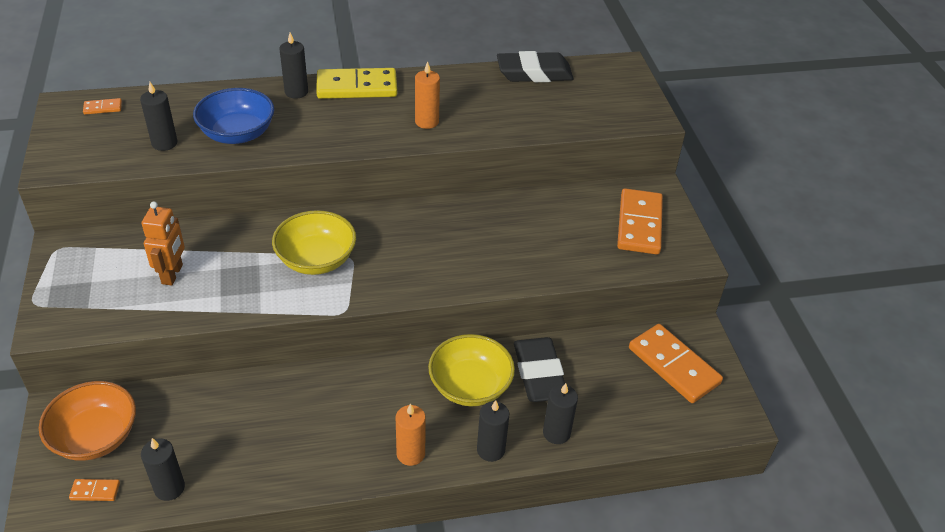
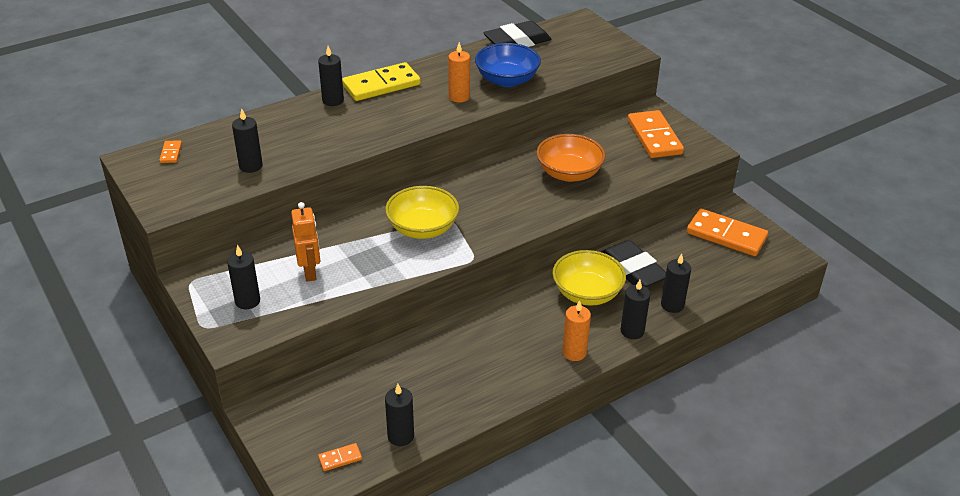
camera: 20 degrees left, 5 degrees down
orange bowl [39,381,136,461] -> orange bowl moved to [536,134,605,182]
orange domino [83,98,122,115] -> orange domino turned 60 degrees counterclockwise [159,140,182,163]
blue bowl [193,88,274,144] -> blue bowl moved to [475,43,541,87]
none -> black candle [227,245,260,309]

